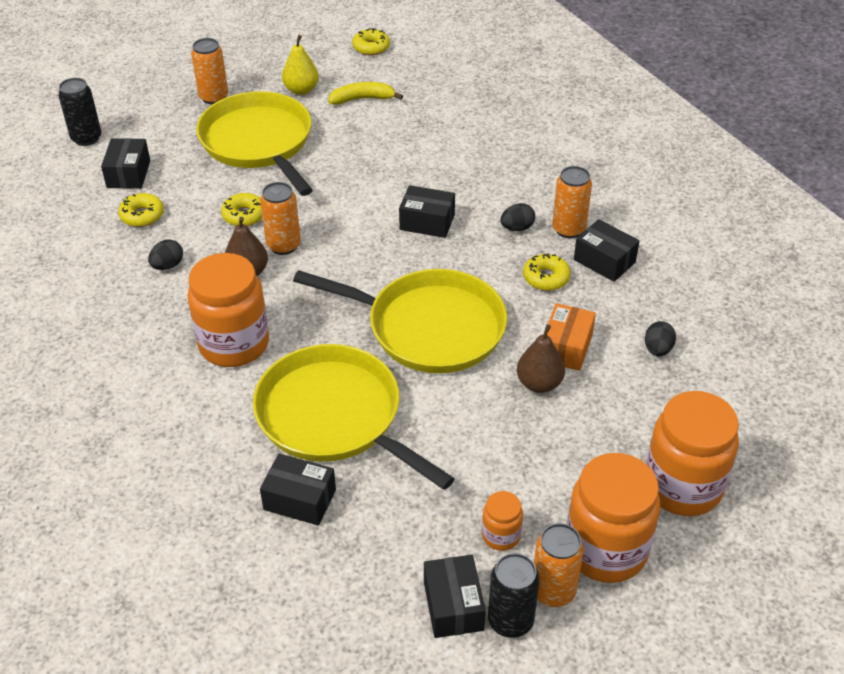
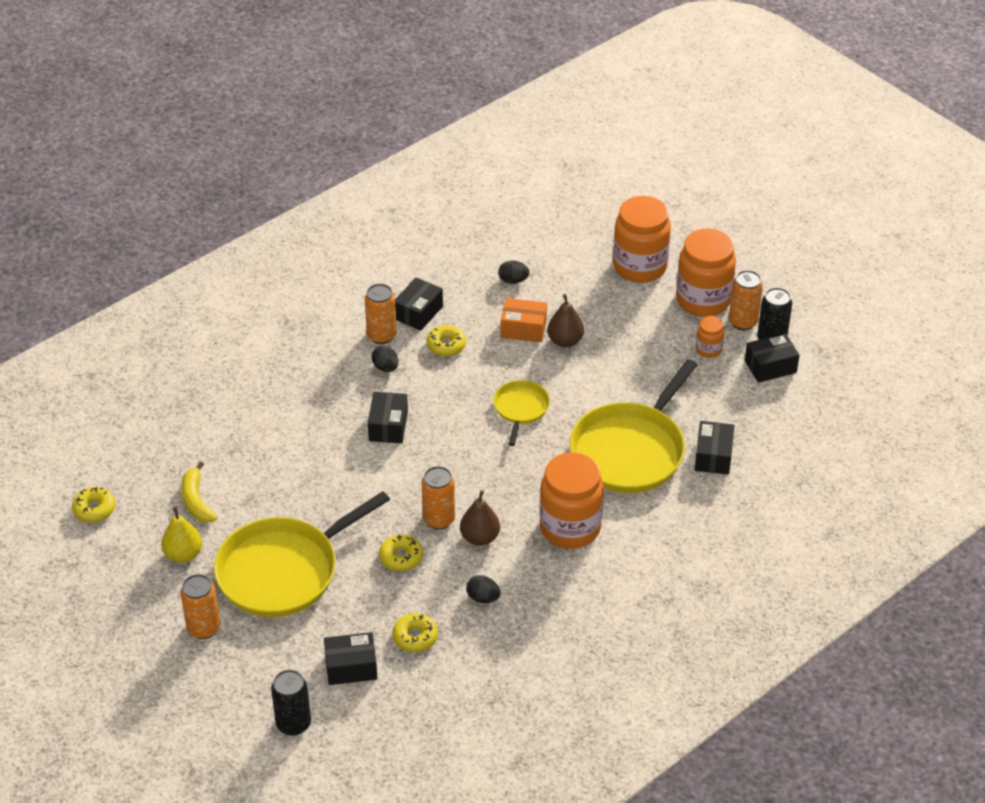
camera: 100 degrees left, 0 degrees up
yellow pan [293,269,507,373] -> yellow pan [493,380,550,446], size x0.50

